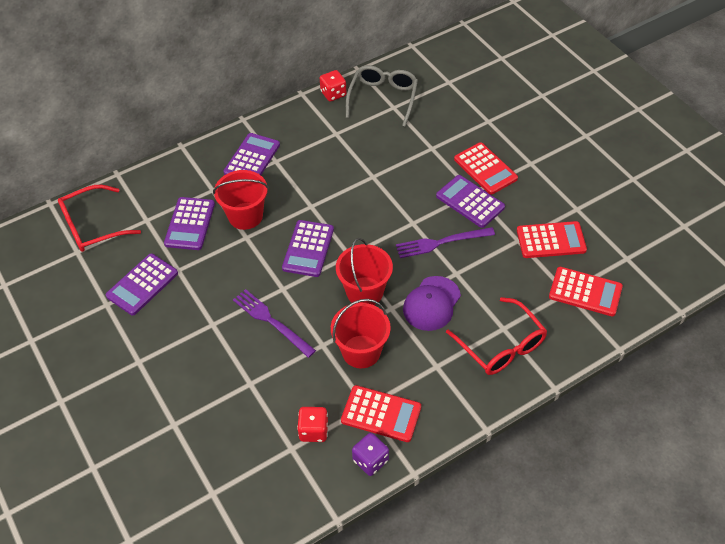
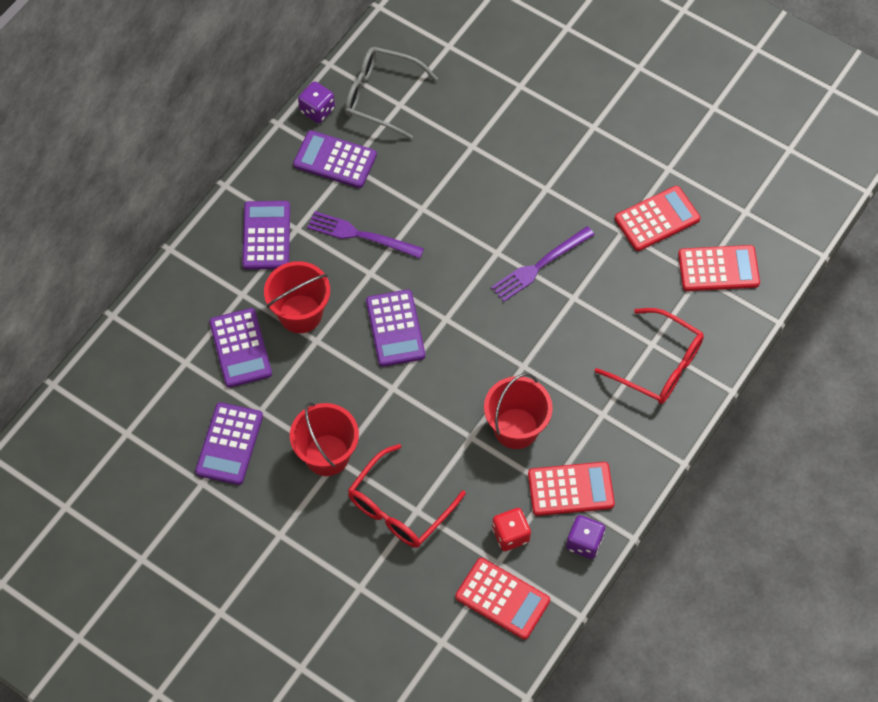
camera: 25 degrees left, 10 degrees up
red glasses [58,185,141,252] -> red glasses moved to [348,444,466,547]
purple fork [233,289,316,358] -> purple fork moved to [307,211,424,258]
red dice [320,70,347,101] -> purple dice [298,81,335,123]
red bucket [336,238,393,305] -> red bucket moved to [290,402,359,476]
grey glasses [346,65,418,127] -> grey glasses turned 60 degrees counterclockwise [345,47,438,139]
purple cap [403,276,461,331] -> none
purple calculator [436,175,505,228] -> purple calculator moved to [293,130,377,188]
red calculator [454,142,518,195] -> red calculator moved to [455,558,550,640]

